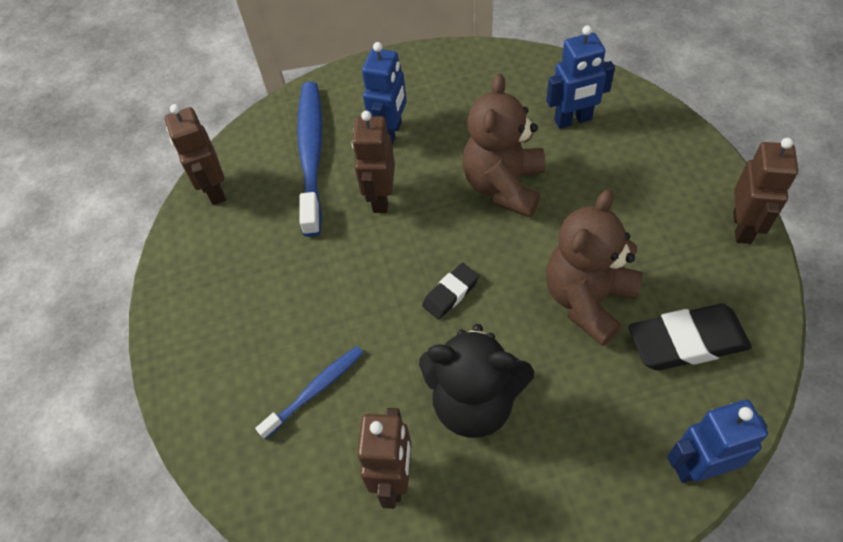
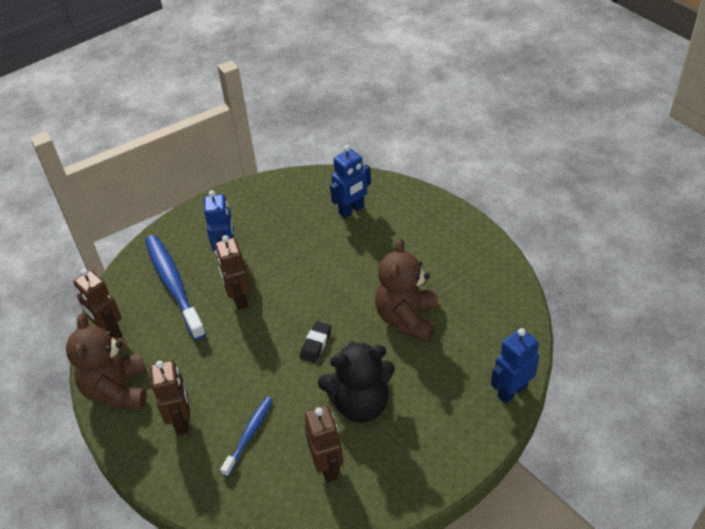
camera: 25 degrees left, 10 degrees down
brown teddy bear [463,74,545,217] -> brown teddy bear moved to [66,313,147,409]
black eraser [629,304,752,370] -> none
brown robot [733,138,798,244] -> brown robot moved to [150,360,190,435]

